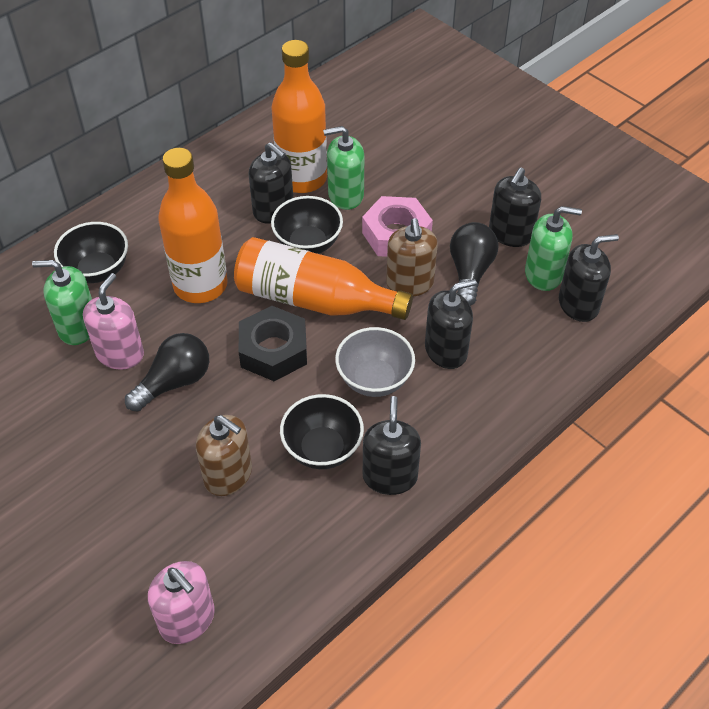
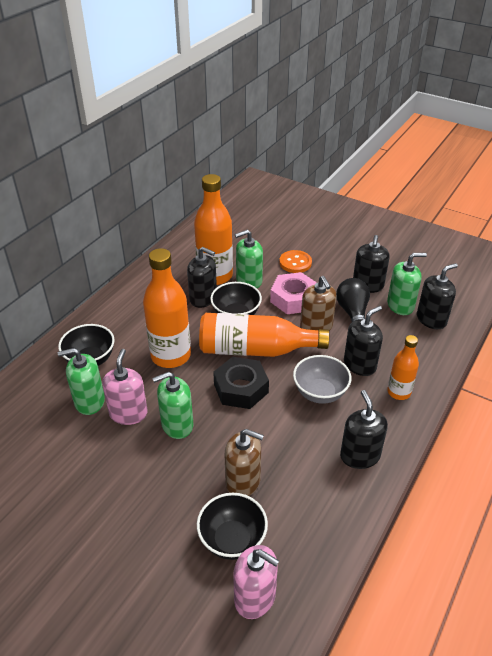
camera: 15 degrees left, 10 degrees down
black light bulb [125,333,209,412] -> green soap dispenser [152,372,193,439]
black bowl [280,394,364,469] -> black bowl moved to [197,493,268,560]
none -> orange button [279,250,312,273]
none -> orange bottle [387,335,419,400]

